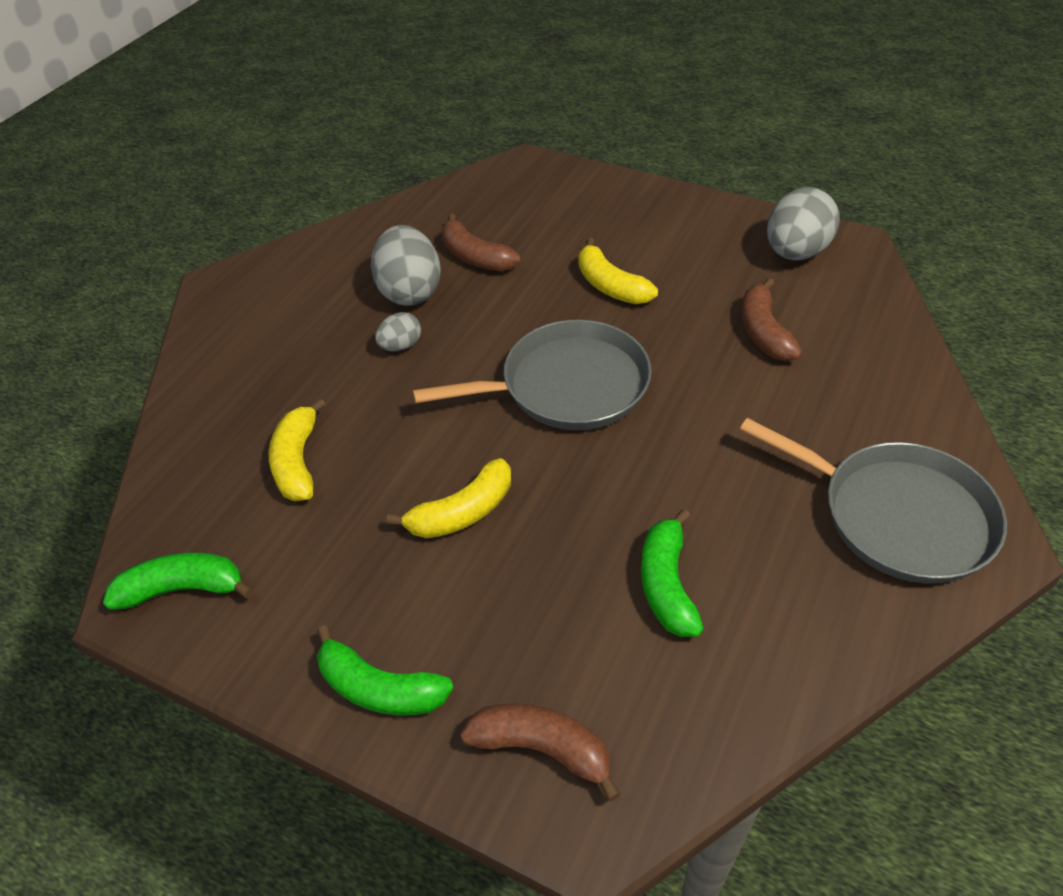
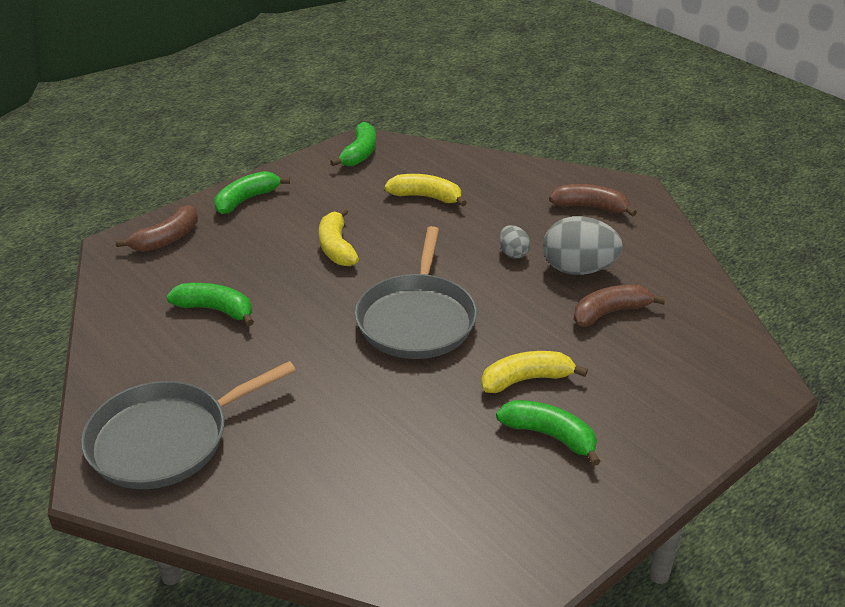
camera: 110 degrees right, 10 degrees down
brown banana [742,278,802,361] -> brown banana moved to [549,184,637,217]
grey egg [767,187,840,260] -> none
none -> green banana [496,400,601,466]

